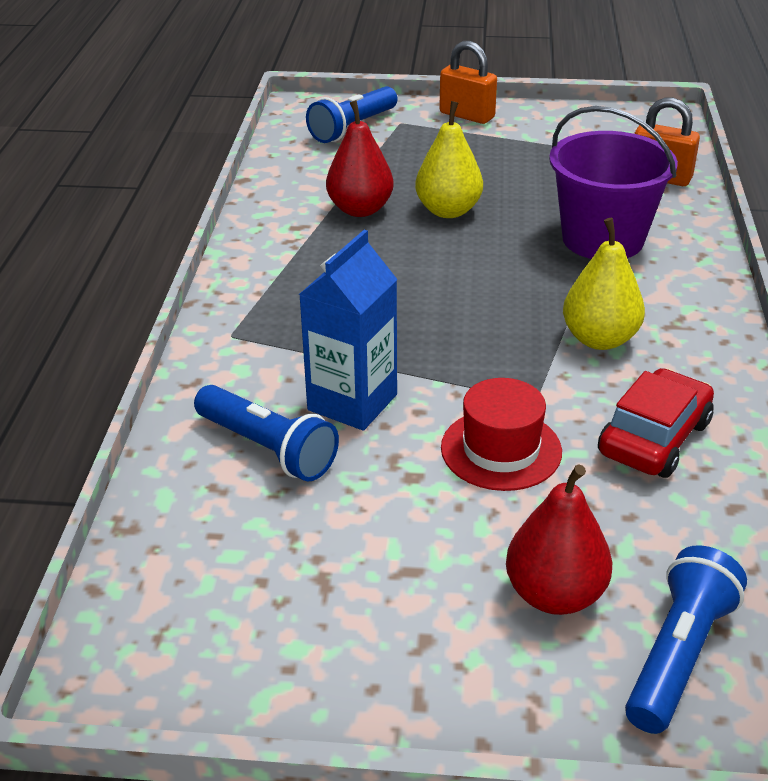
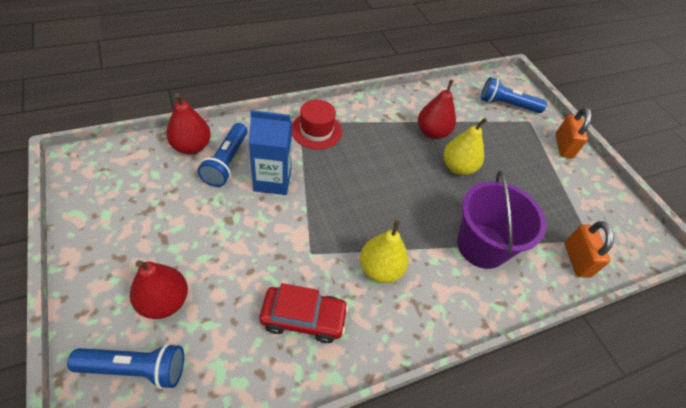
camera: 55 degrees right, 15 degrees up
red hat [441,378,562,491] -> red hat moved to [292,100,342,150]
none -> red pear [166,93,211,154]

